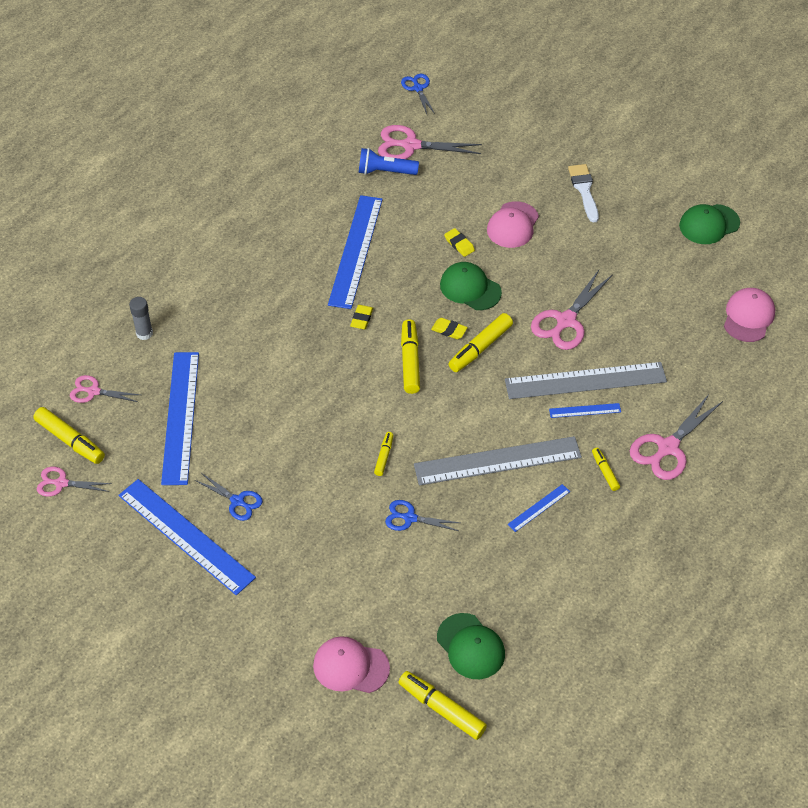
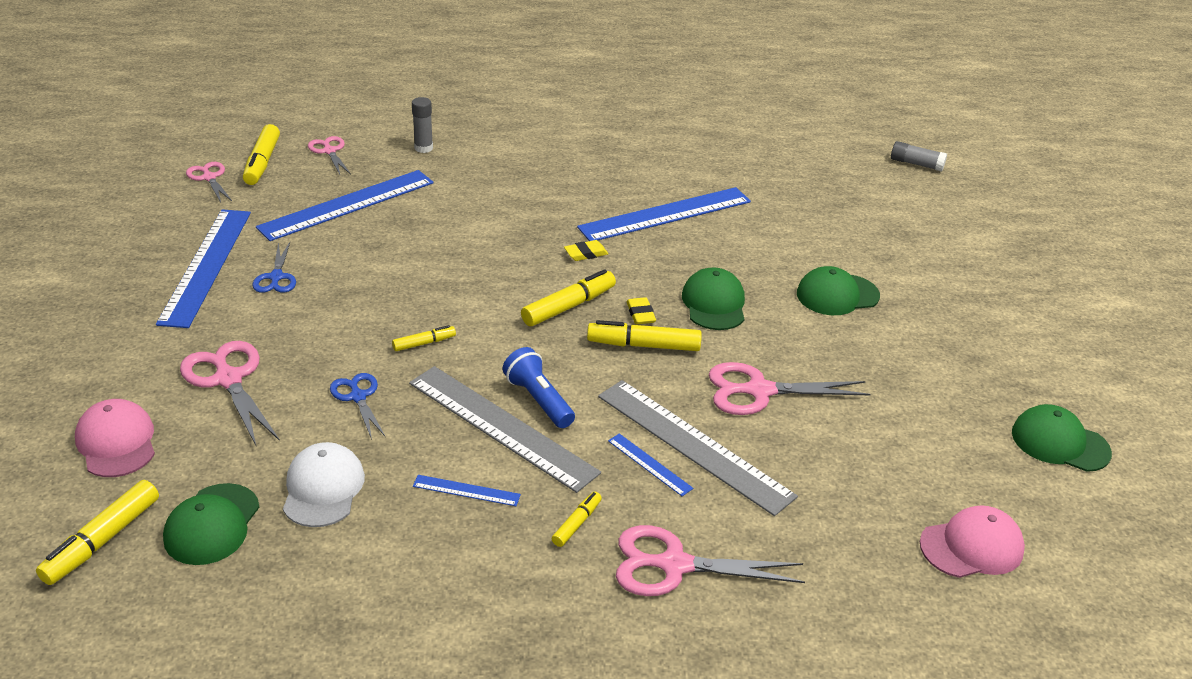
camera: 50 degrees right, 15 degrees down
blue flashlight [359,148,419,175] -> blue flashlight moved to [503,347,575,428]
pink scissors [378,125,482,159] -> pink scissors moved to [180,341,280,447]
yellow marker [398,671,487,740] -> yellow marker turned 150 degrees counterclockwise [36,480,159,585]
blue scissors [401,74,435,114] -> grey glue stick [891,141,947,172]
yellow eraser [444,228,475,257] -> none
pink cap [487,201,539,248] -> green cap [797,266,880,315]
white brush [568,164,599,222] -> none
none -> white cap [283,442,365,527]

